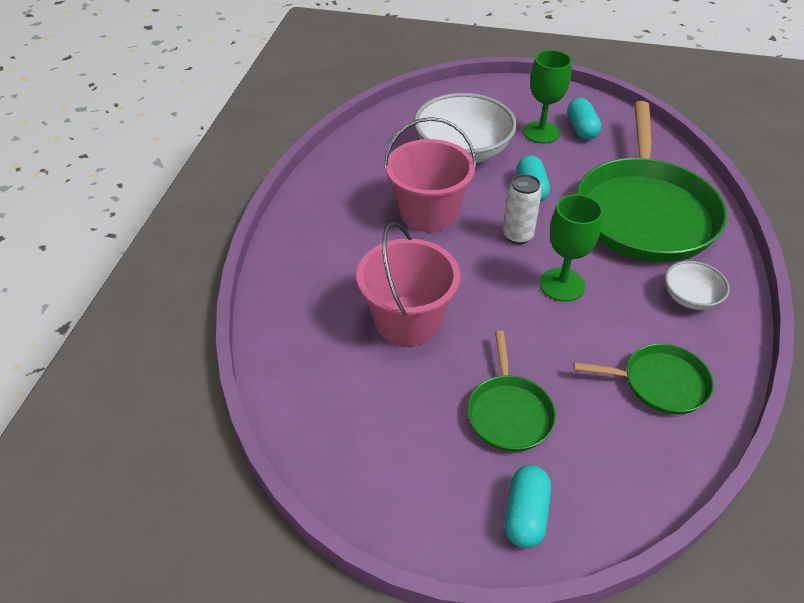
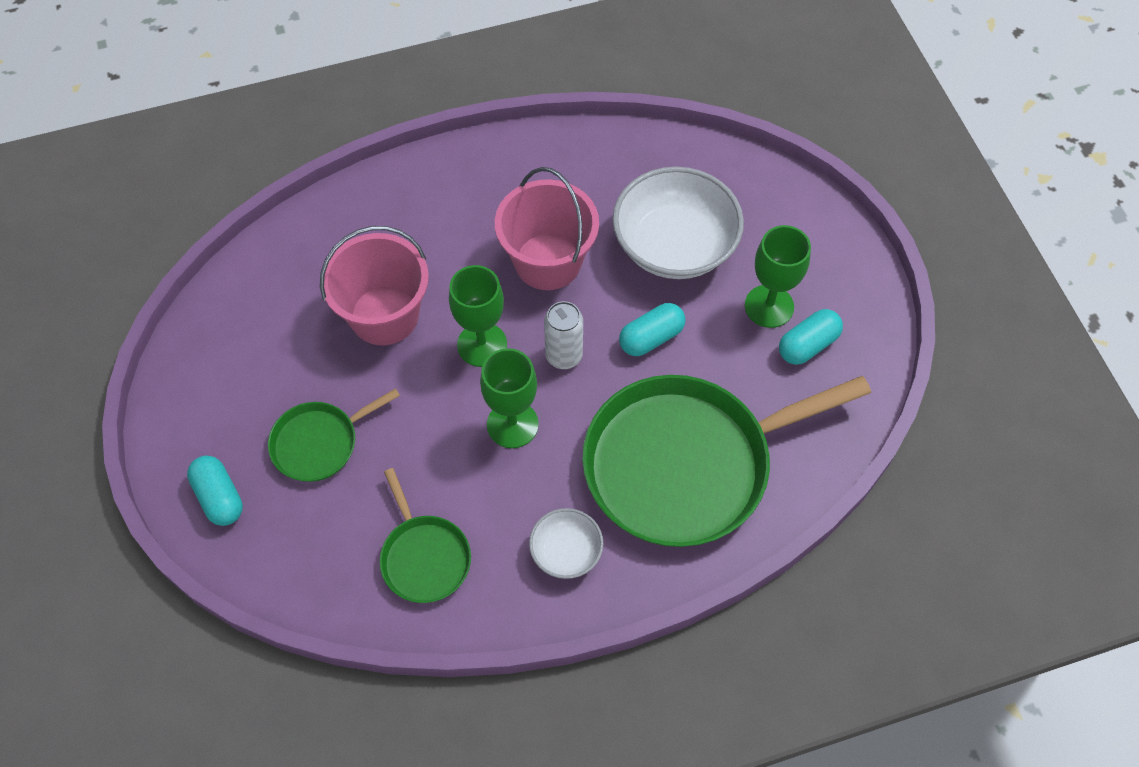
camera: 60 degrees right, 15 degrees up
turquoise capsule [505,465,551,548] -> turquoise capsule turned 75 degrees clockwise [187,456,243,526]
none -> green goblet [449,265,507,367]

